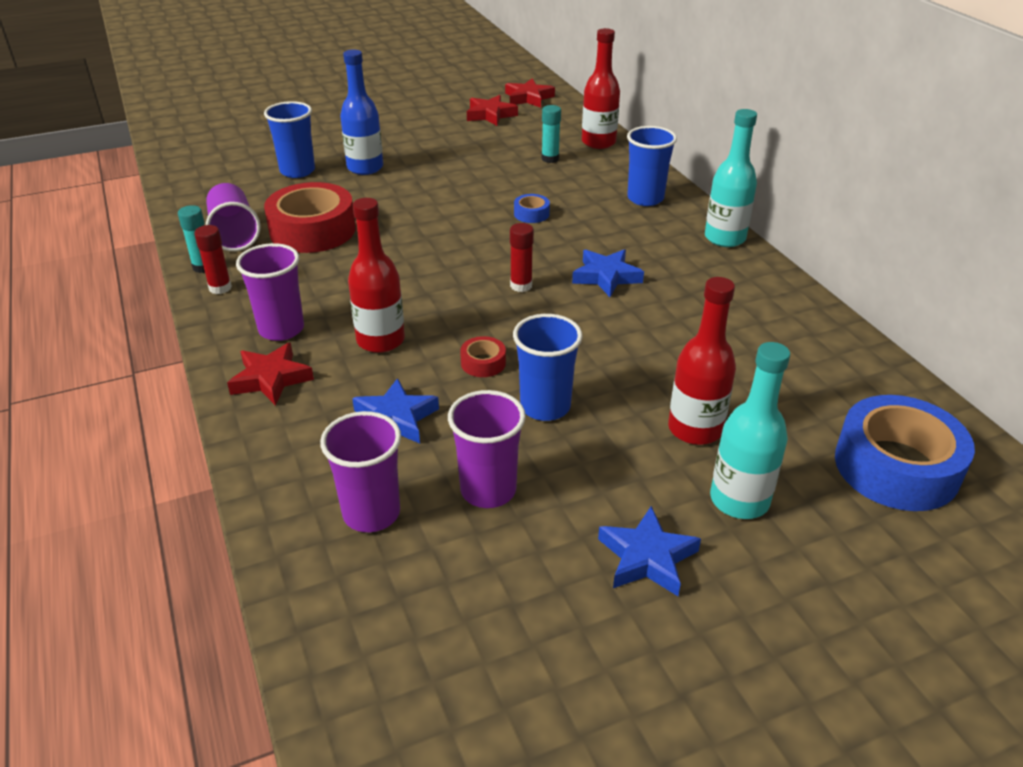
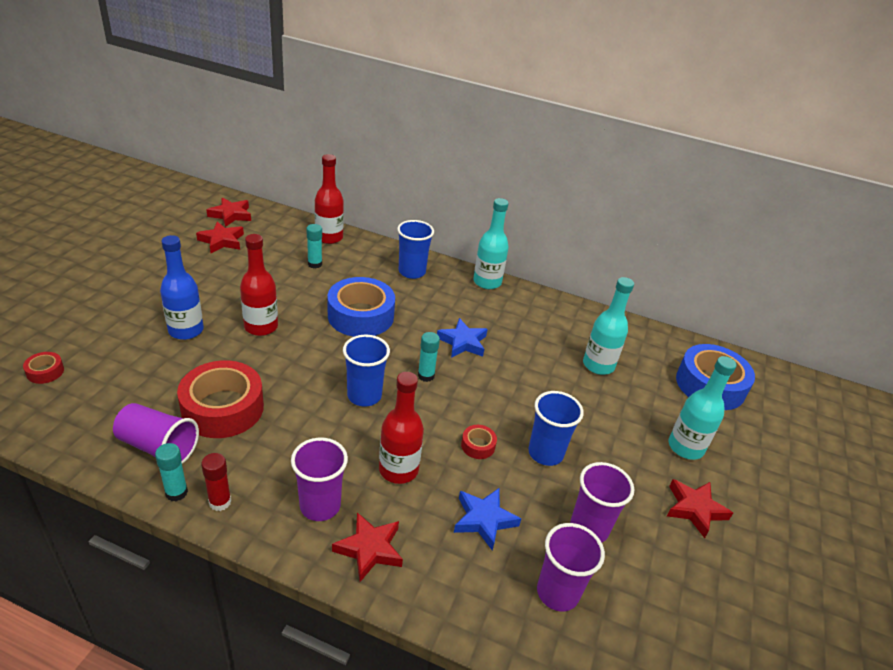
camera: 50 degrees left, 0 degrees up
blue cup [264,101,315,178] -> blue cup moved to [343,335,390,407]
red glue stick [510,223,534,292] -> turquoise glue stick [418,332,440,382]
blue tape [514,194,550,223] -> blue tape [328,277,395,337], size x2.31
blue star [598,506,701,596] -> red star [667,479,733,538]
red bottle [668,277,736,445] -> red bottle moved to [240,234,278,336]
none -> red tape [23,352,64,384]
none -> turquoise bottle [583,277,634,375]

